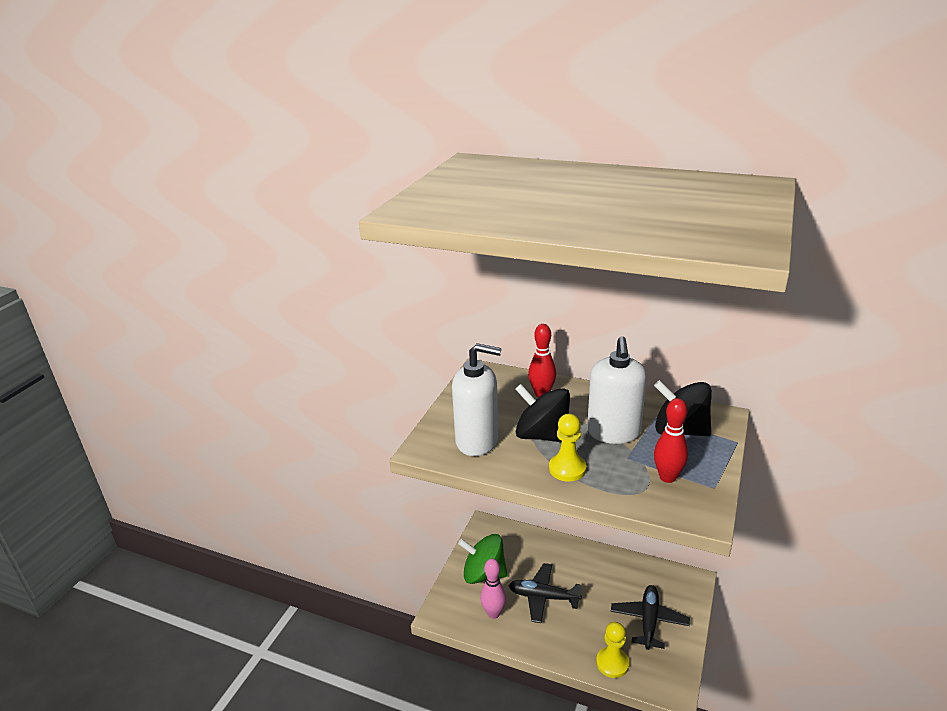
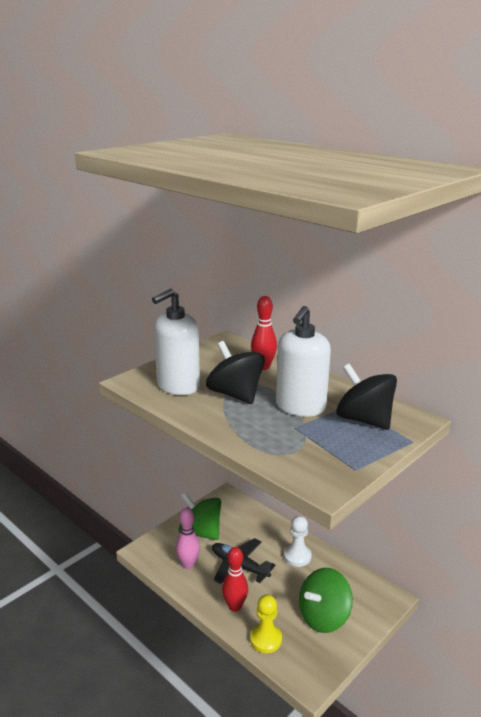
camera: 20 degrees right, 5 degrees down
white soap dispenser [452,343,502,456] -> white soap dispenser turned 105 degrees clockwise [152,289,200,395]
yellow pawn [549,414,586,482] -> none
black plane [611,585,690,650] -> green spinning top [299,568,353,633]
red bowling pin [654,398,688,483] -> red bowling pin moved to [222,547,248,612]
none -> white pawn [284,516,312,567]

